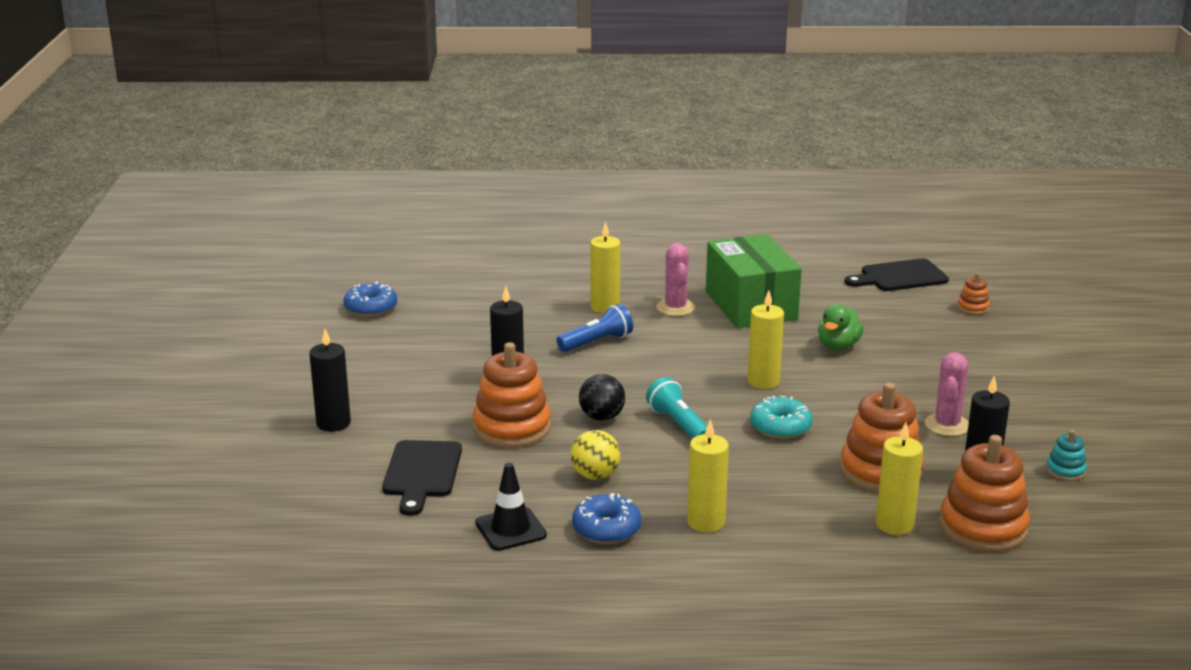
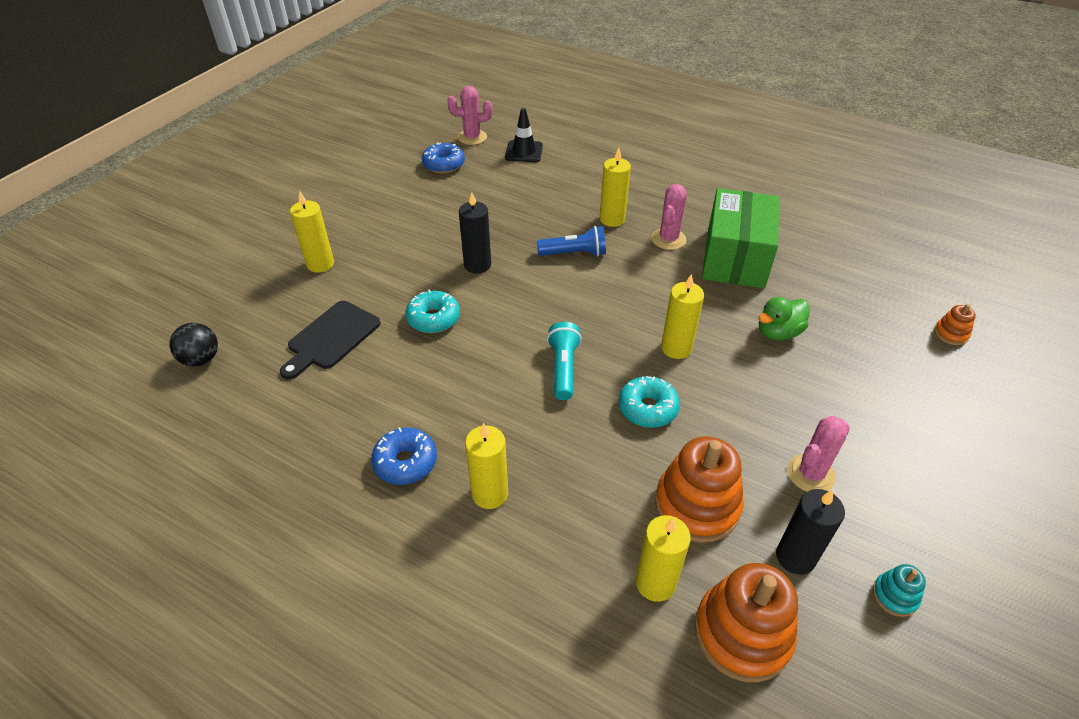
camera: 30 degrees right, 20 degrees up
black candle [309,329,351,432] -> yellow candle [290,191,334,273]
orange stacking toy [473,342,551,448] -> turquoise donut [405,289,460,333]
black traffic cone [475,463,547,551] -> black traffic cone moved to [505,108,543,162]
yellow ball [571,430,620,480] -> none
black ball [579,374,625,421] -> black ball moved to [169,323,218,366]
black cutting board [845,258,949,291] -> none
none -> pink cactus [447,86,492,145]

